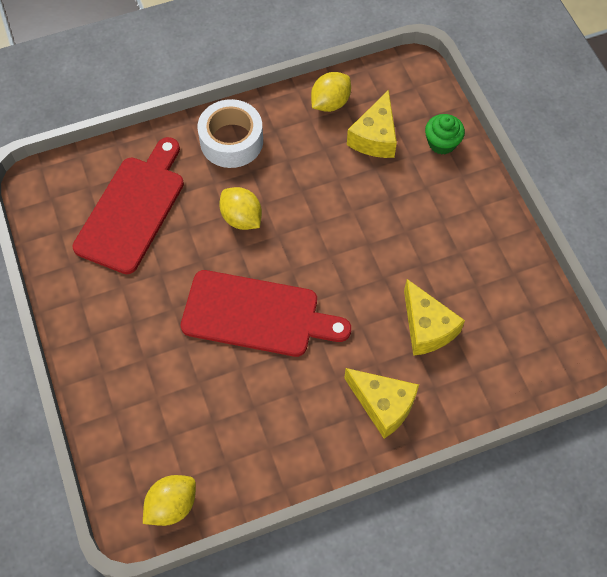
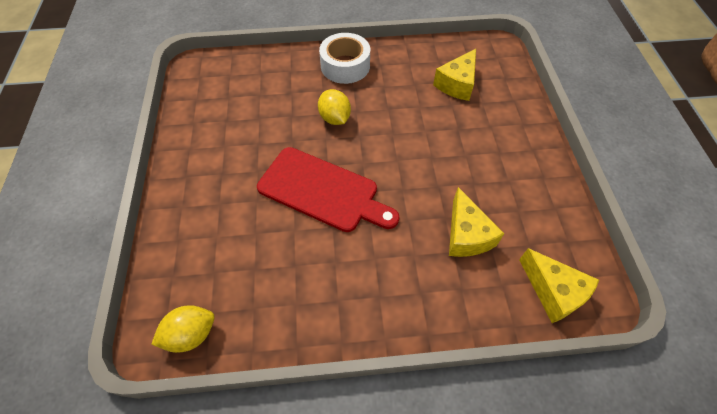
camera: 15 degrees right, 5 degrees down
red cutting board [72,137,184,274] -> none
yellow lemon [311,72,351,112] -> none
yellow cheese [344,368,419,439] -> yellow cheese moved to [519,248,599,323]
green cupcake [425,114,465,155] -> none

